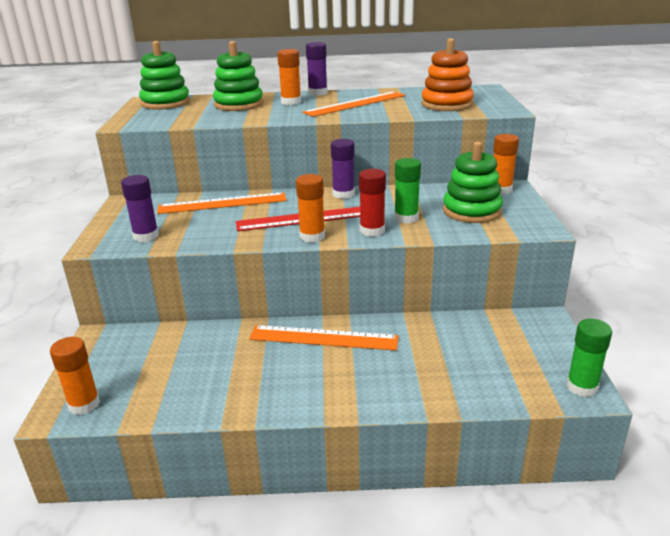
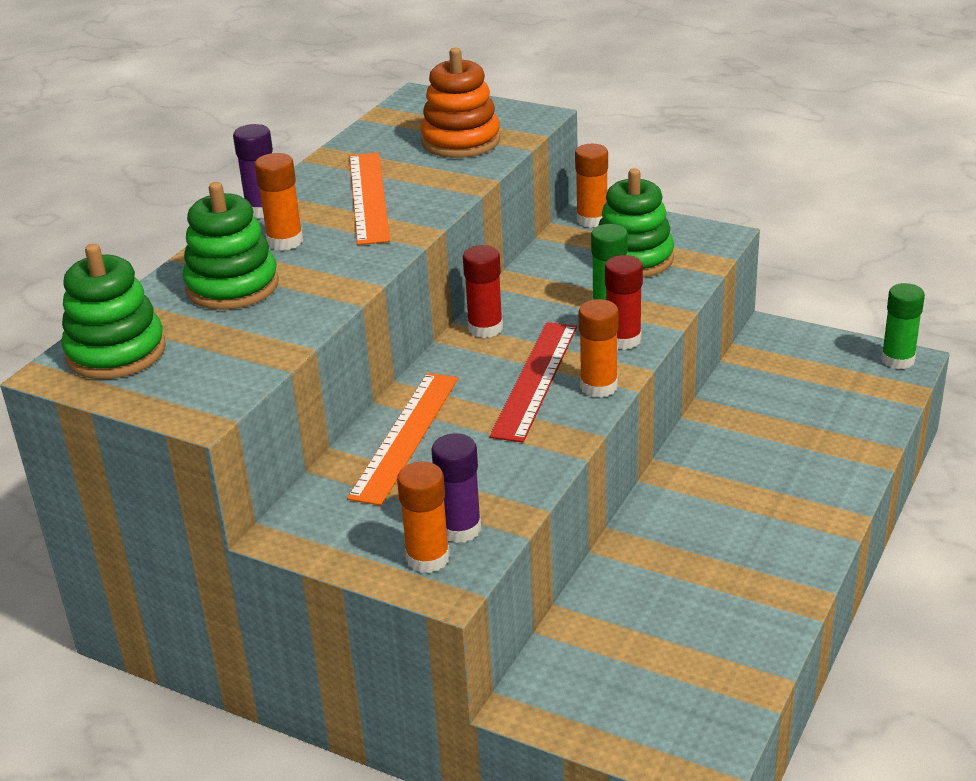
camera: 60 degrees left, 5 degrees up
orange glue stick [50,337,100,415] -> orange glue stick moved to [397,462,450,573]
orange ruler [249,325,399,351] -> none
purple glue stick [331,139,355,199] -> red glue stick [463,245,503,338]

